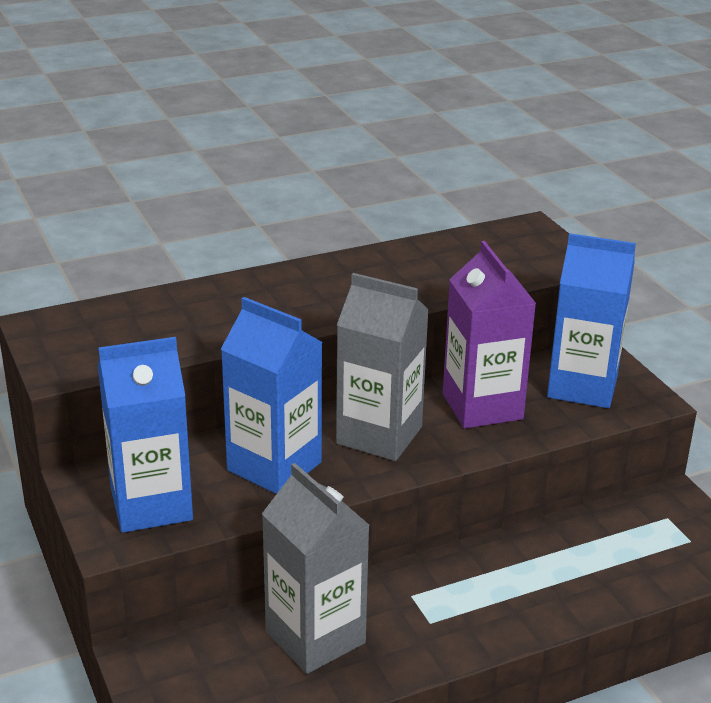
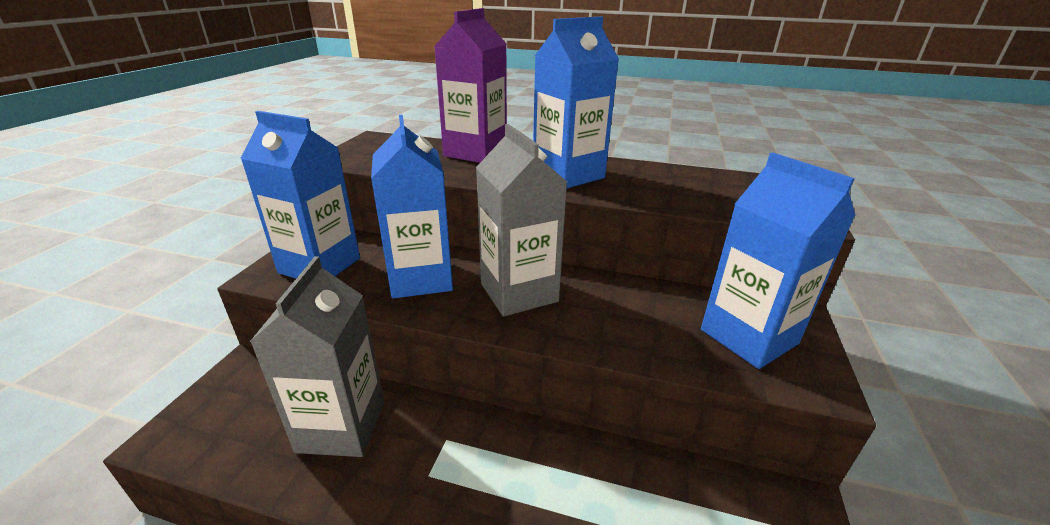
camera: 40 degrees right, 0 degrees up
purple carton [443,241,536,429] -> purple carton moved to [434,8,507,163]
none -> blue carton [533,17,619,188]

